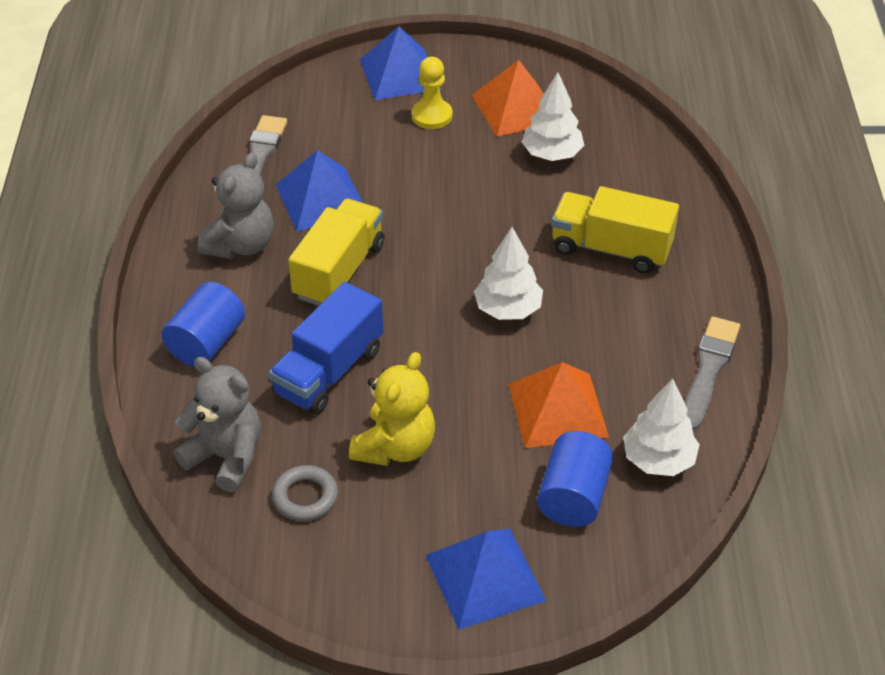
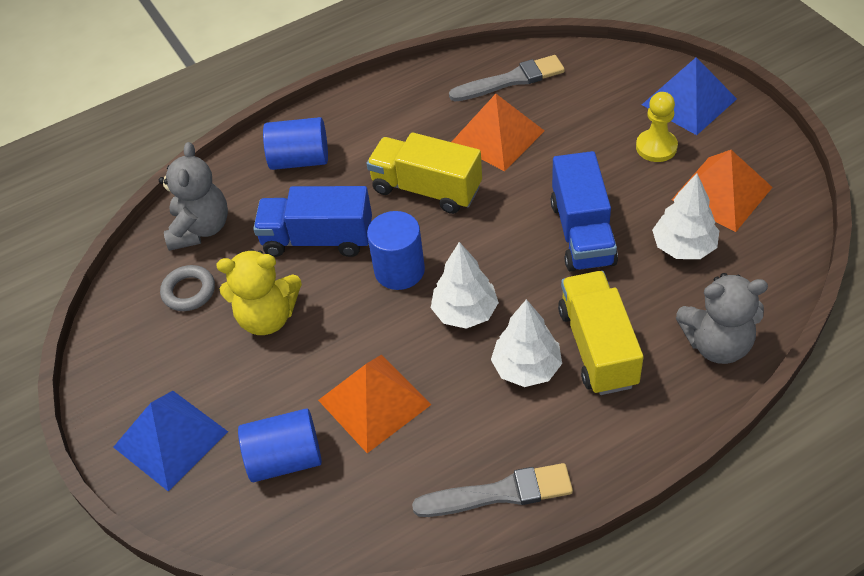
camera: 65 degrees right, 5 degrees up
grey teddy bear [198,153,274,259] -> grey teddy bear moved to [676,273,768,364]
blue pyramid [276,150,363,232] -> orange pyramid [452,94,544,171]
yellow truck [288,199,385,306] -> yellow truck turned 150 degrees counterclockwise [366,132,482,214]
white tree [623,379,700,476] -> white tree moved to [491,299,562,387]
none -> blue cylinder [367,211,425,290]
none -> blue truck [551,151,618,272]

